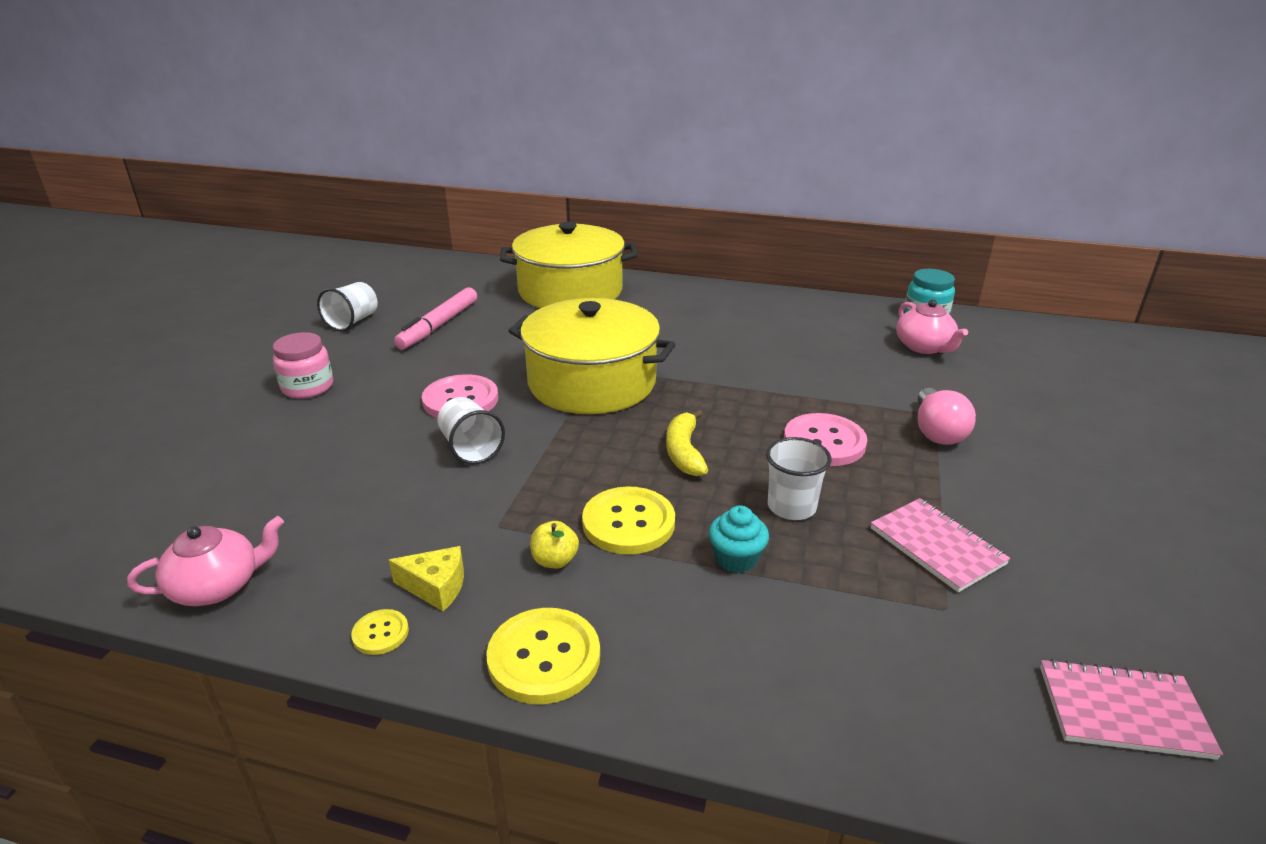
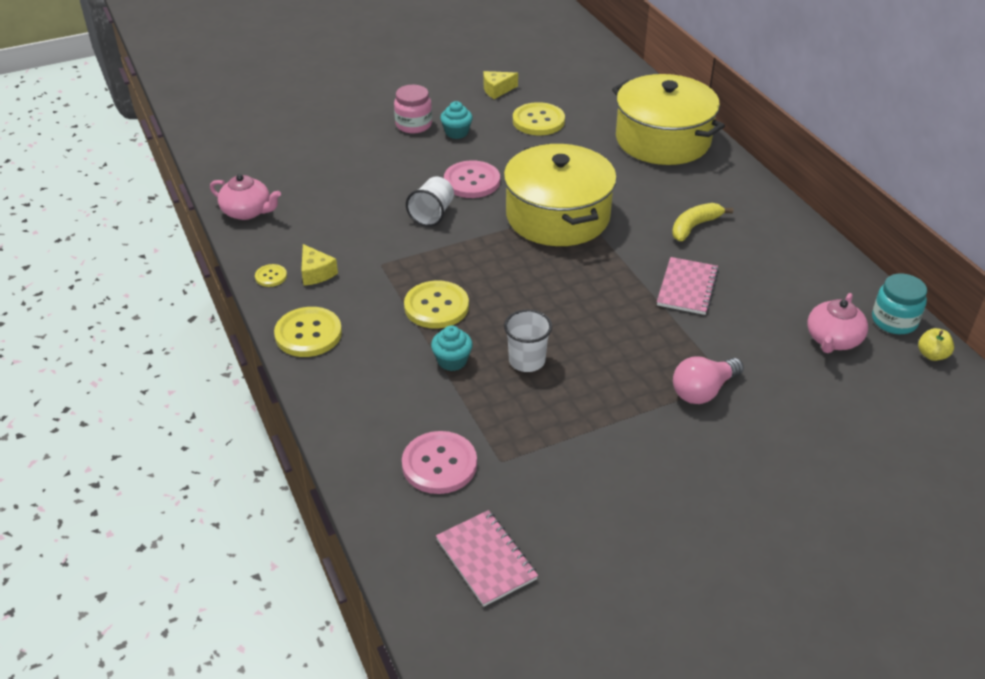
camera: 50 degrees right, 10 degrees up
white cup [317,282,378,332] -> yellow cheese [484,71,518,99]
pink marker [394,287,477,349] -> yellow button [513,102,565,135]
yellow apple [530,521,579,569] -> yellow apple moved to [918,328,954,361]
yellow banana [666,409,708,476] -> yellow banana moved to [672,203,733,241]
pink button [784,413,867,466] -> pink button moved to [402,431,477,494]
pink notebook [871,498,1010,593] -> pink notebook moved to [657,257,719,315]
none -> turquoise cupcake [440,101,473,139]

